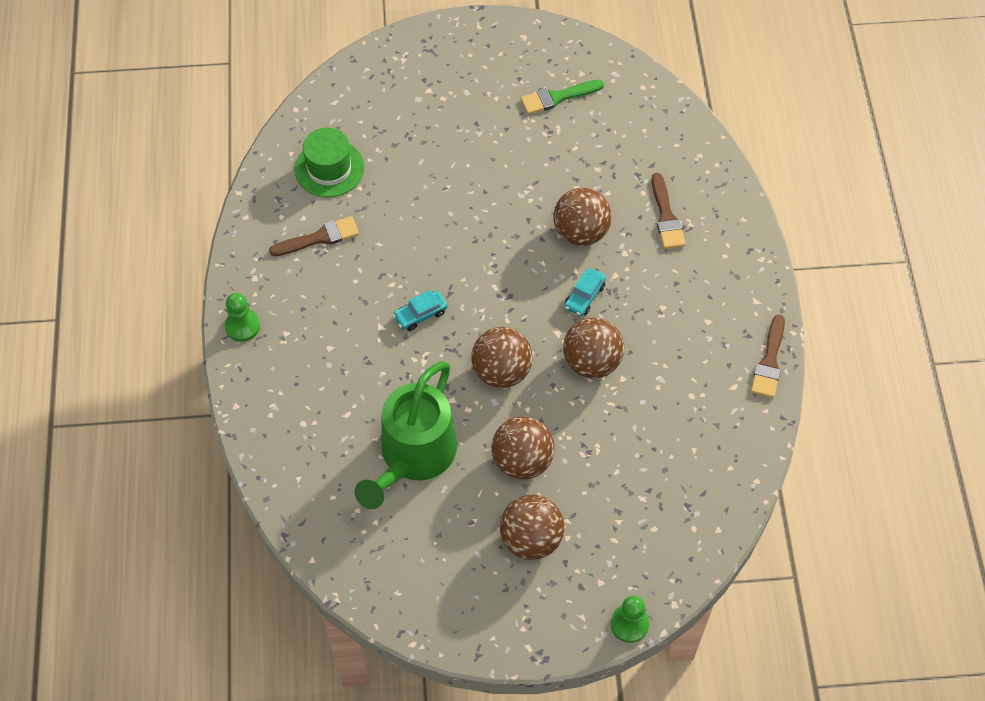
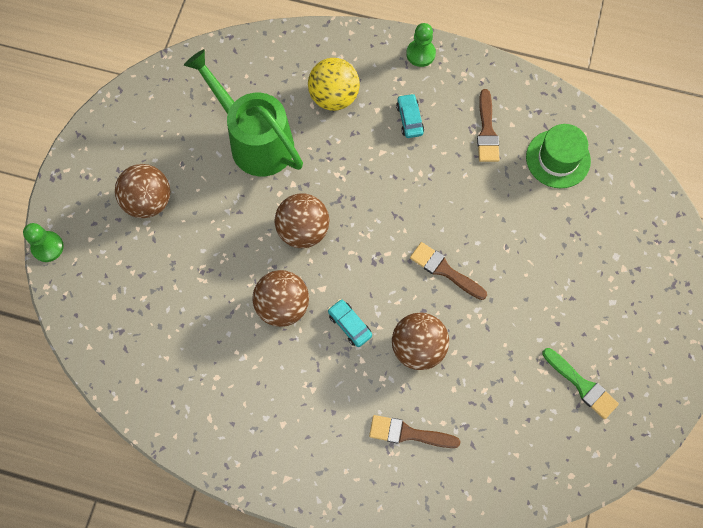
camera: 110 degrees right, 10 degrees up
turquoise car [393,290,448,331] -> turquoise car moved to [396,93,424,138]
brown ball [492,416,555,480] -> none
green brush [521,79,604,114] -> green brush turned 135 degrees clockwise [542,348,619,419]
brown brush [751,315,785,398] -> brown brush moved to [410,242,487,300]
none -> yellow ball [308,58,360,111]

